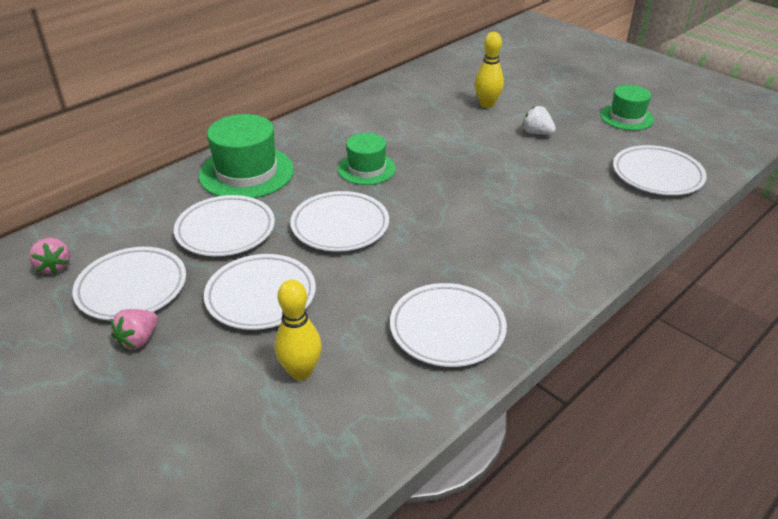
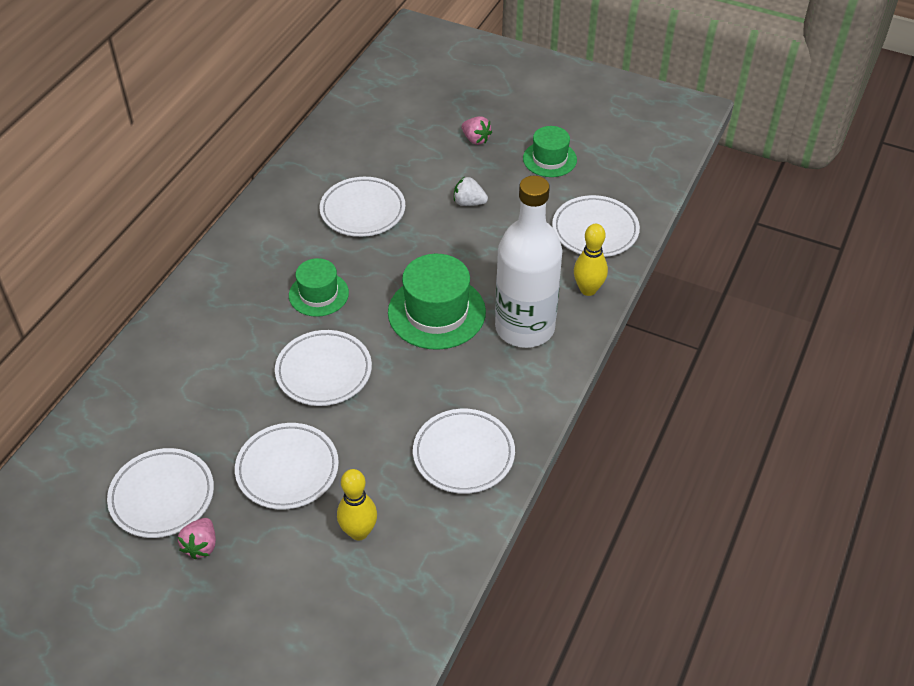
camera: 20 degrees left, 10 degrees up
pink strawberry [29,238,70,274] -> pink strawberry moved to [461,117,492,145]
white plate [174,195,275,256] -> white plate moved to [320,177,405,237]
green hat [199,114,294,198] -> green hat moved to [388,254,486,350]
yellow bowling pin [475,32,504,108] -> yellow bowling pin moved to [574,224,608,296]
none -> white bottle [495,176,563,348]

